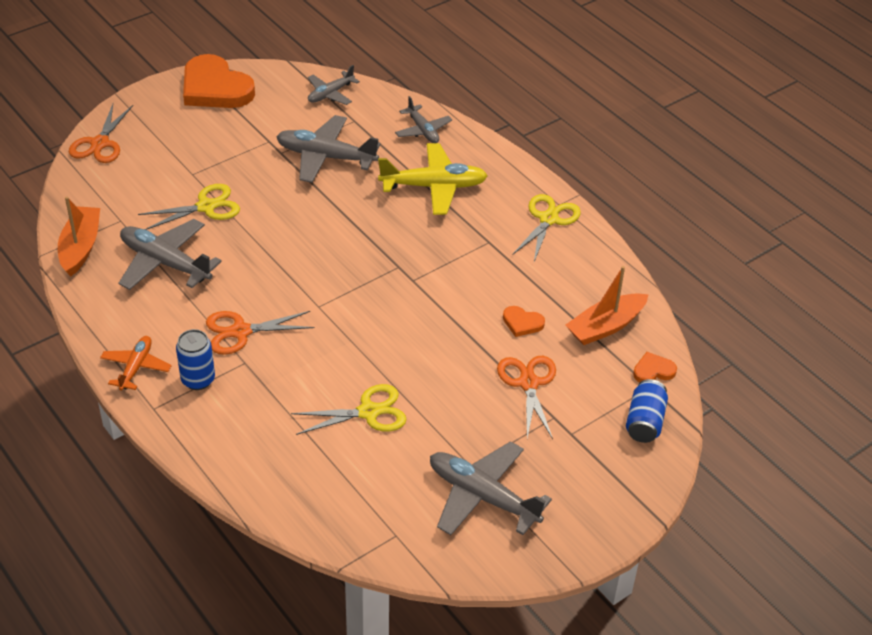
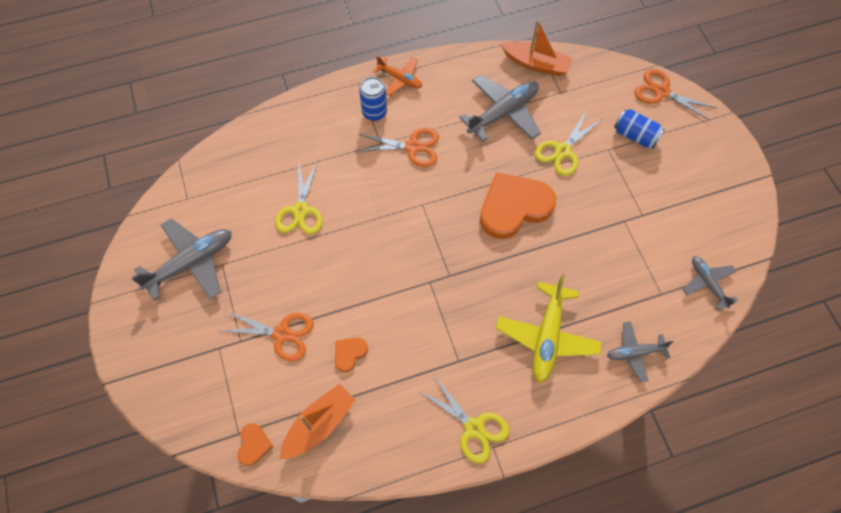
camera: 110 degrees right, 20 degrees up
yellow scissors [138,184,240,230] -> yellow scissors turned 45 degrees clockwise [535,110,602,176]
orange heart [183,54,255,108] -> orange heart moved to [480,172,556,239]
orange scissors [206,311,315,355] -> orange scissors turned 90 degrees clockwise [356,128,439,167]
grey plane [276,115,381,183] -> none
orange boat [566,266,649,345] -> orange boat turned 60 degrees clockwise [280,384,356,459]
blue can [626,379,668,443] -> blue can moved to [614,109,665,149]

